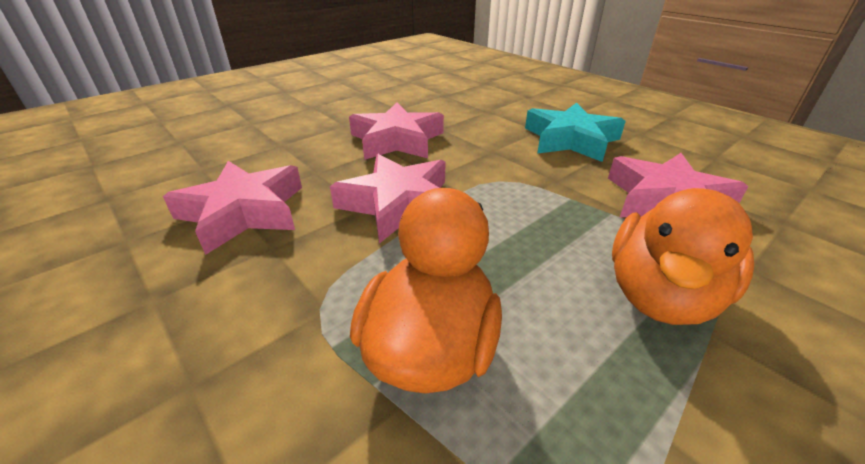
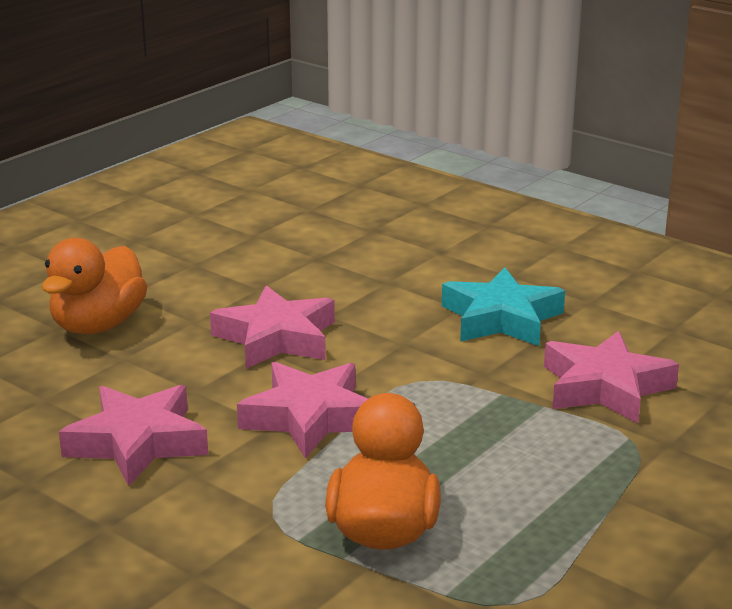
camera: 10 degrees left, 10 degrees down
orange duck [612,188,754,325] -> orange duck moved to [42,238,147,334]

